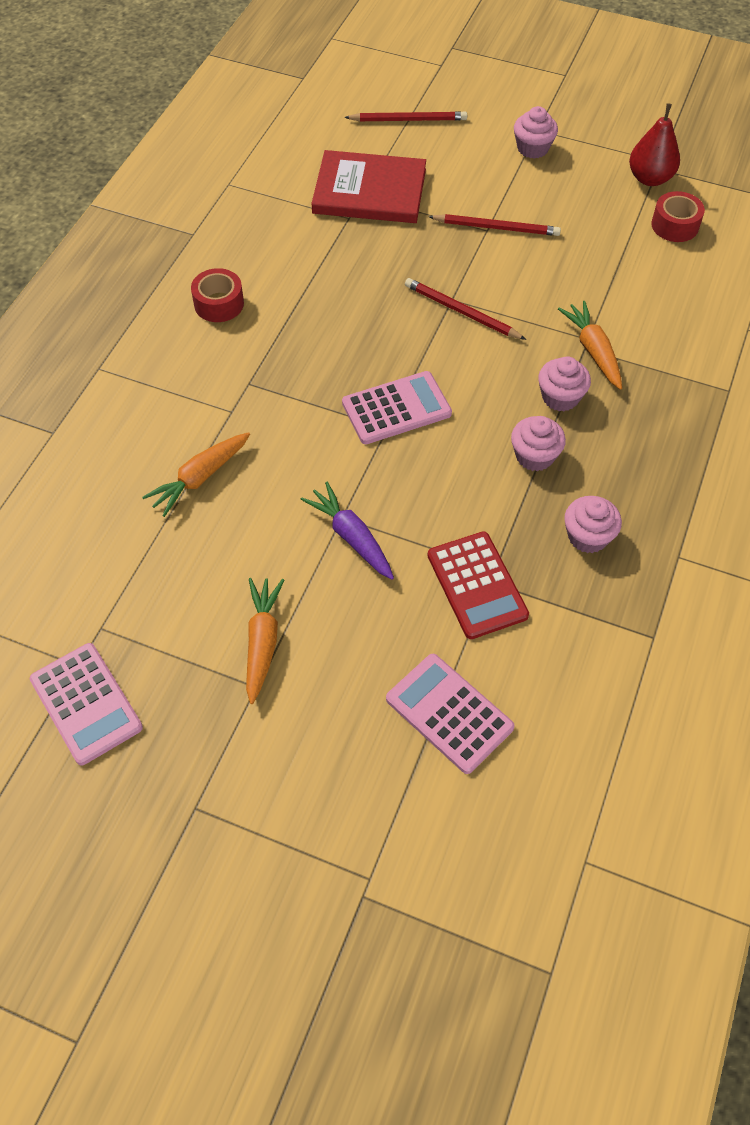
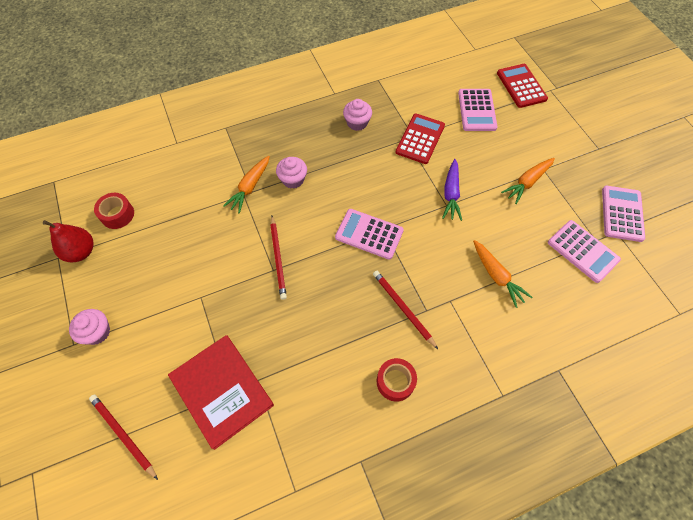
camera: 135 degrees left, 5 degrees up
orange carrot [142,432,250,517] -> orange carrot turned 60 degrees clockwise [473,240,532,308]
red pencil [428,214,561,236] -> red pencil moved to [373,271,438,349]
pink cupcake [511,416,566,471] -> none
none -> red calculator [497,64,548,108]
none -> pink calculator [548,220,621,283]

